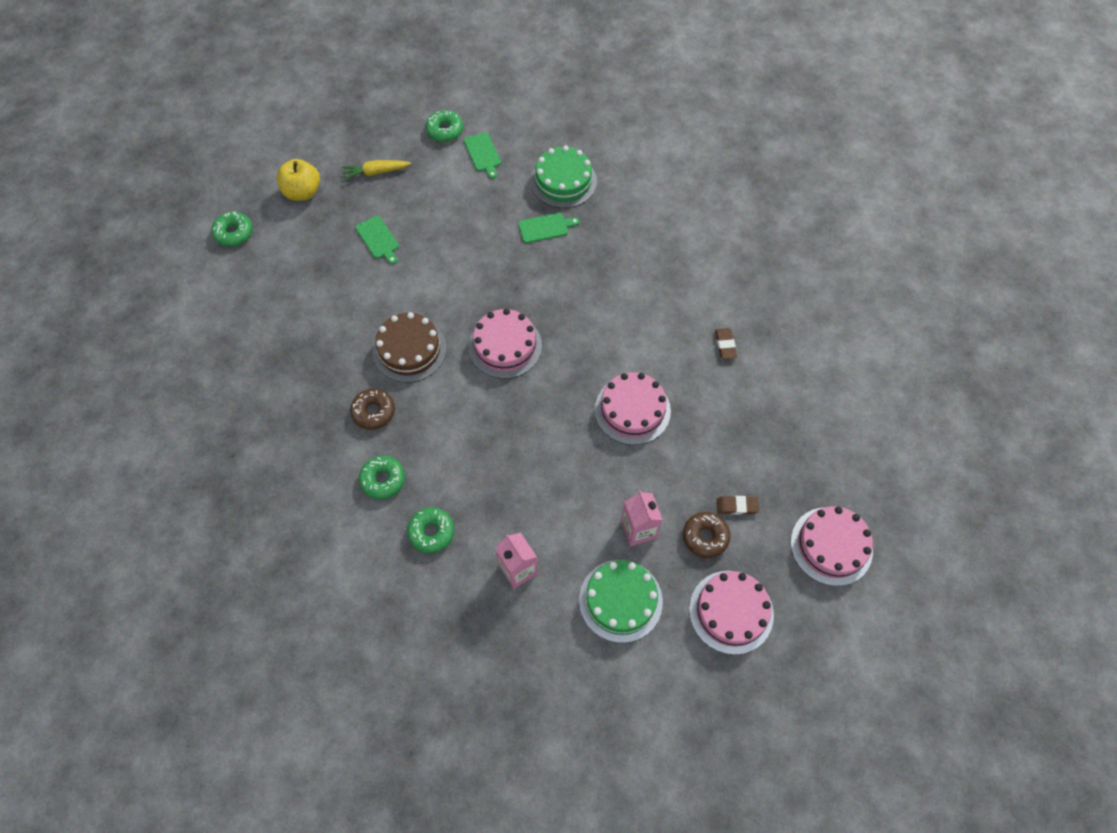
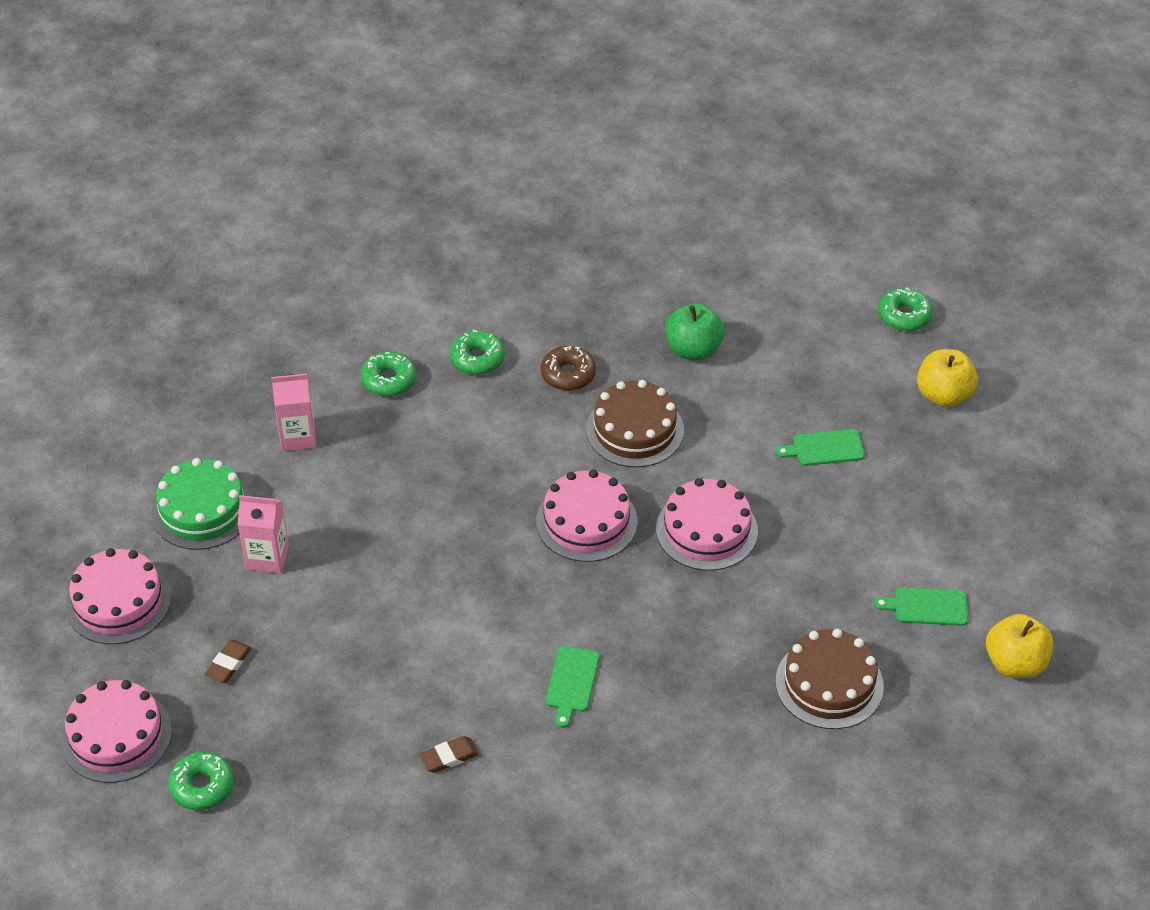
camera: 115 degrees right, 15 degrees down
yellow carrot [342,160,411,180] -> none
green donut [425,110,463,142] -> green donut moved to [168,752,234,810]
green cutting board [518,213,580,243] -> green cutting board moved to [546,646,599,728]
green cake [530,146,597,208] -> brown cake [776,629,884,729]
pink cake [595,372,671,445] -> pink cake moved to [656,478,758,571]
brown donut [683,512,731,558] -> none
brown eraser [715,328,737,359] -> brown eraser turned 45 degrees counterclockwise [419,736,479,773]
none -> green apple [666,303,725,361]
none -> yellow apple [986,614,1053,678]

